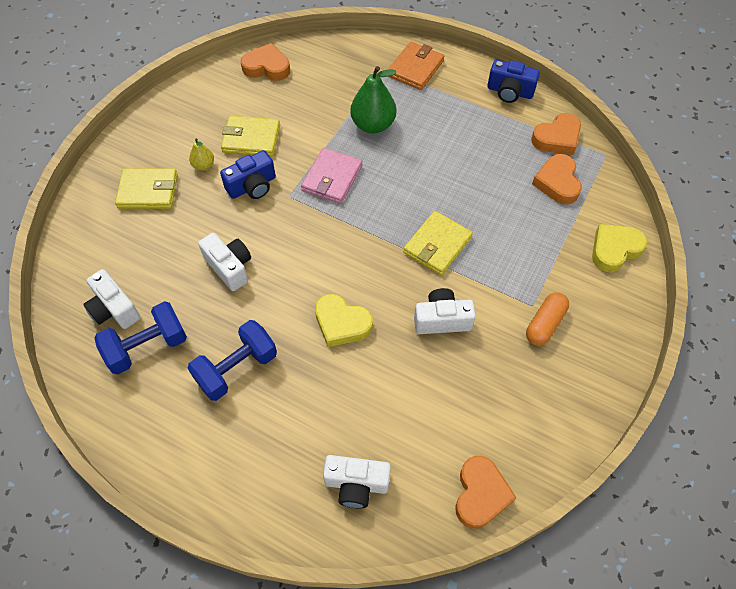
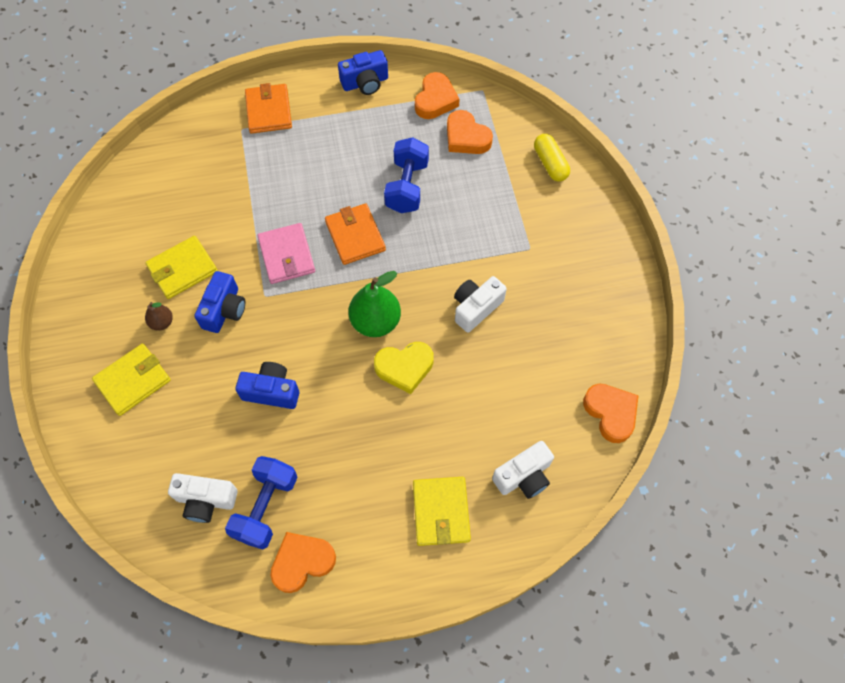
camera: 40 degrees left, 5 degrees up
blue dumbbell [188,320,277,401] -> blue dumbbell moved to [384,137,429,213]
yellow pear [189,138,214,170] -> brown pear [145,302,173,331]
white camera [198,233,251,291] -> blue camera [235,362,299,409]
orange heart [241,43,290,81] -> orange heart moved to [270,532,336,593]
green pear [350,66,397,133] -> green pear moved to [348,271,401,337]
yellow wallet [403,211,473,275] -> yellow wallet moved to [413,477,471,546]
orange capsule [526,292,569,346] -> none
yellow heart [592,224,647,272] -> yellow capsule [534,134,570,182]
none -> orange wallet [325,203,386,265]

